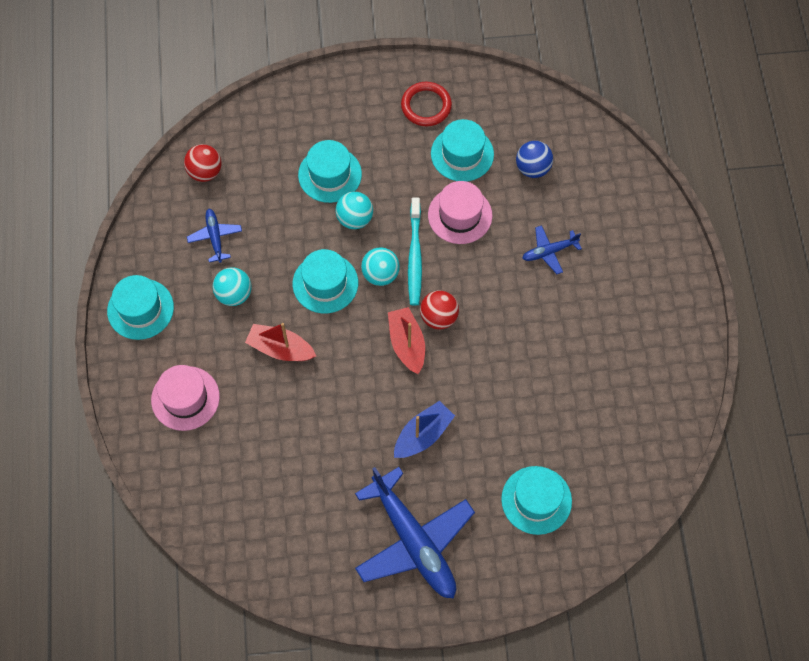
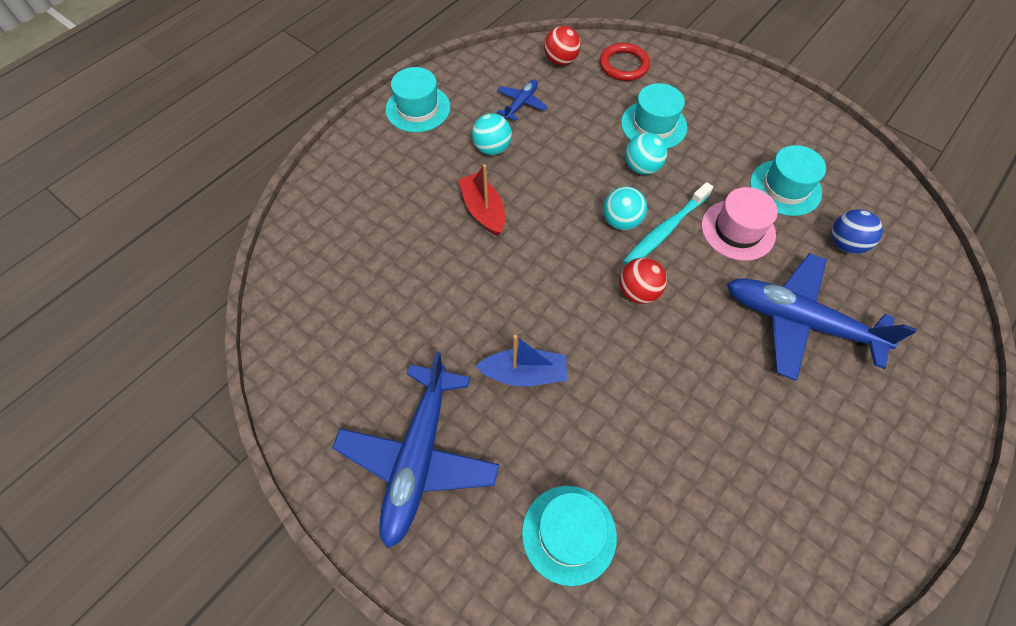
camera: 45 degrees right, 5 degrees down
pink hat [151,365,220,431] -> none
turquoise hat [293,249,358,313] -> none
red boat [388,307,425,374] -> none
red ring [401,82,452,126] -> red ring moved to [599,43,650,81]
blue plane [522,225,582,274] -> blue plane [727,253,917,381], size x2.16

